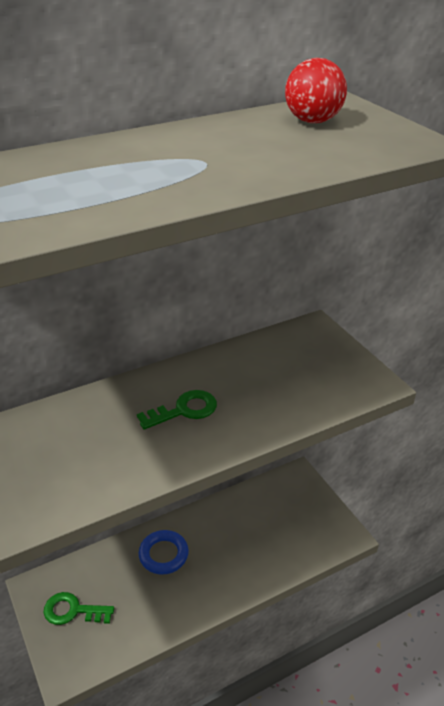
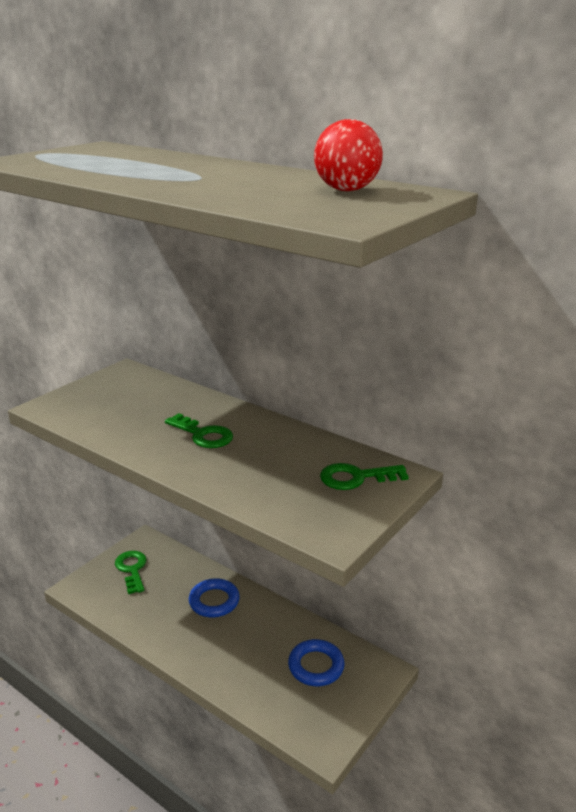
camera: 65 degrees right, 10 degrees down
none -> blue ring [288,639,345,686]
none -> green key [320,463,409,490]

